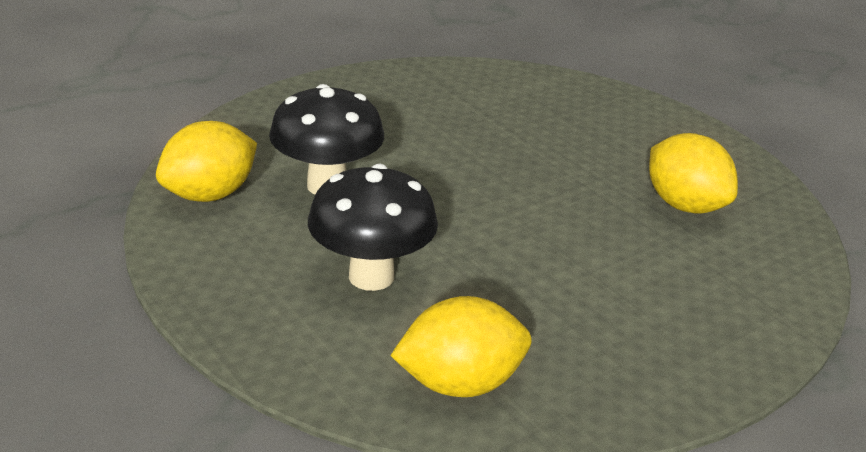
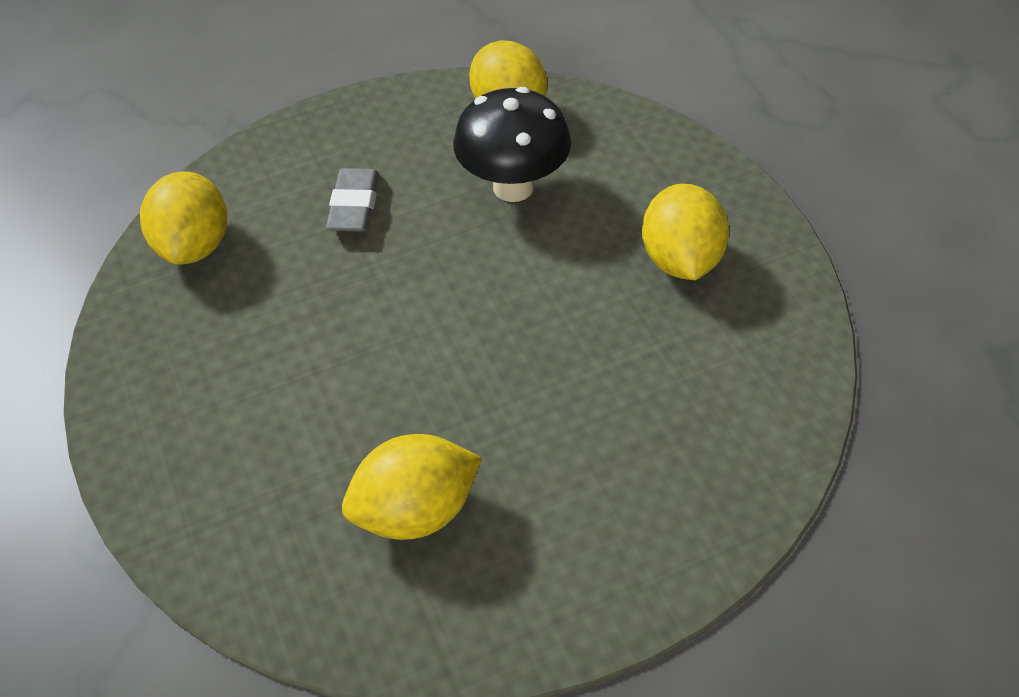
camera: 105 degrees right, 20 degrees up
black mushroom [308,164,438,291] -> grey eraser [326,168,379,232]
none -> yellow lemon [642,184,729,280]

